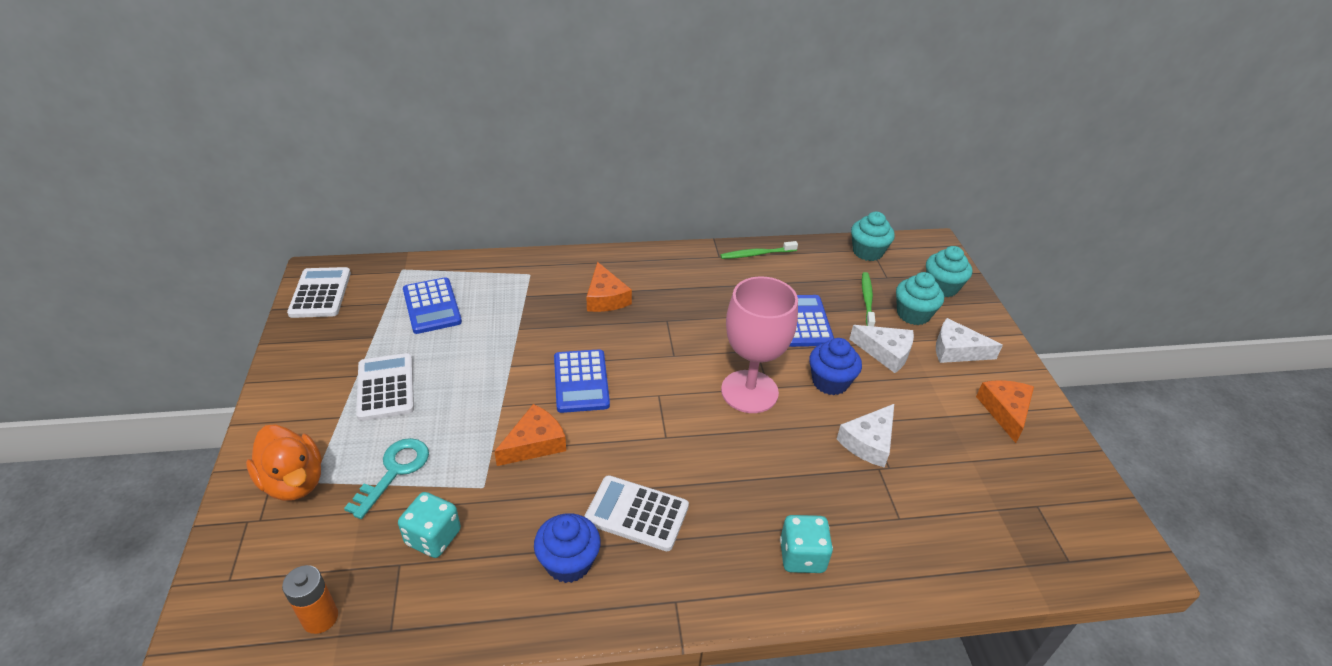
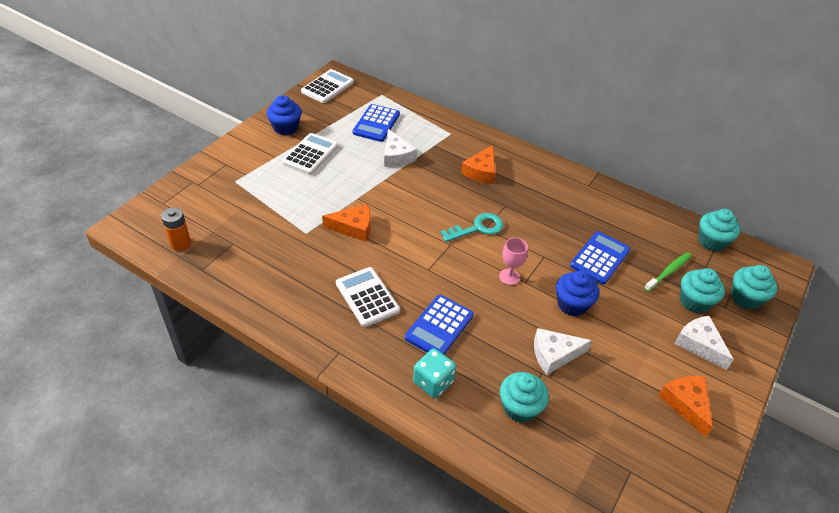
camera: 40 degrees right, 5 degrees up
orange duck [246,424,322,501] -> none
turquoise key [344,438,429,519] -> turquoise key moved to [440,213,503,242]
turquoise dice [398,492,461,558] -> none
blue cupcake [534,513,601,583] -> blue cupcake moved to [266,95,301,136]
blue calculator [554,349,610,413] -> blue calculator moved to [405,295,474,355]
green toothbrush [720,241,798,259] -> none
pink goblet [721,277,798,413] -> pink goblet [499,238,528,285], size x0.47
white cheese [850,325,914,373] -> white cheese moved to [384,129,417,167]
orange cheese [976,380,1034,443] -> orange cheese turned 60 degrees counterclockwise [658,376,713,437]
none -> turquoise cupcake [500,372,549,423]

